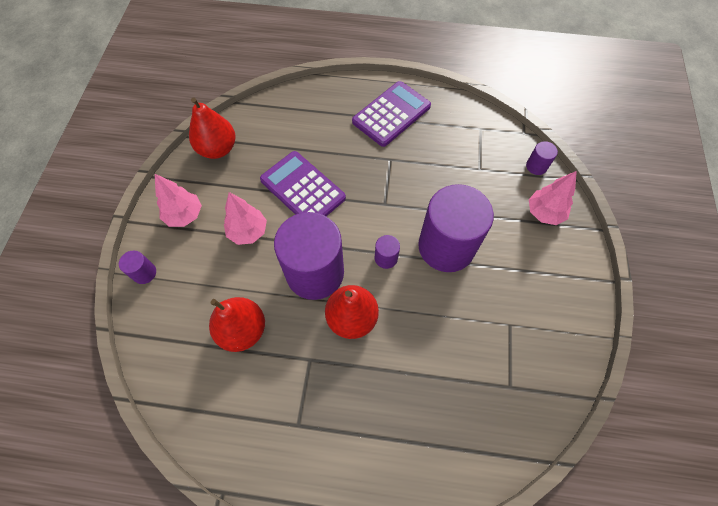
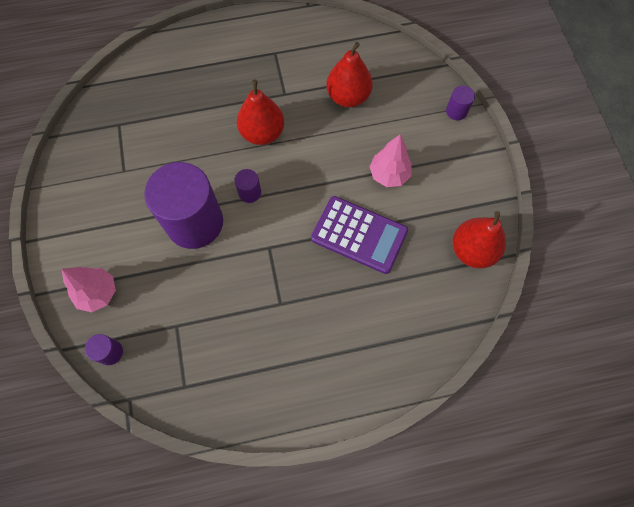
camera: 160 degrees right, 5 degrees up
pink tree [155,174,202,227] -> none
purple cylinder [274,212,344,300] -> none
purple calculator [352,81,431,147] -> none

